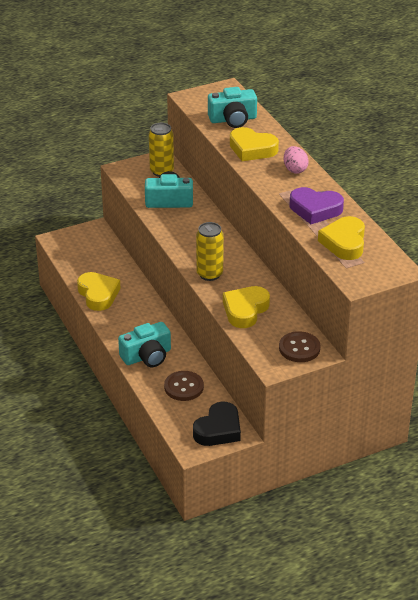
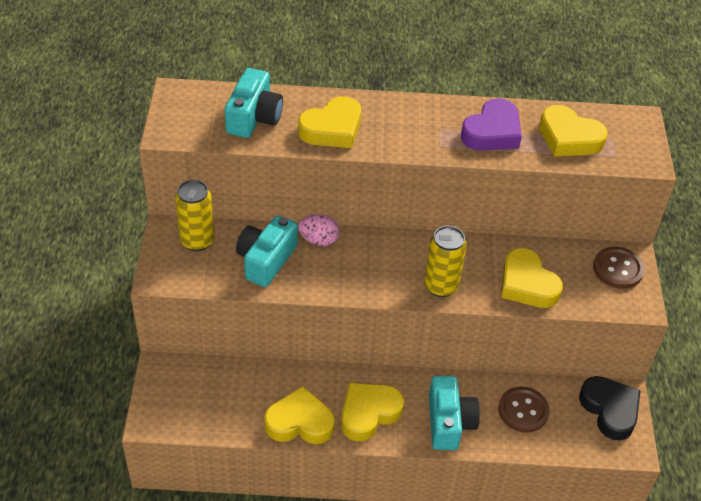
camera: 65 degrees left, 10 degrees up
pink egg [284,146,309,174] -> pink egg moved to [298,214,340,246]
none -> yellow heart [341,383,404,441]

